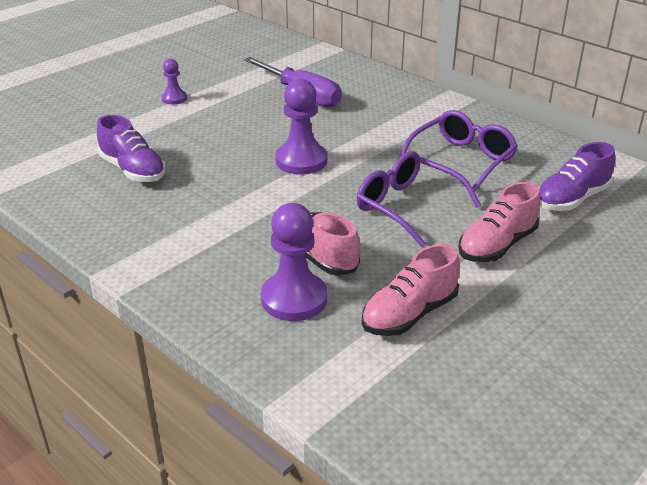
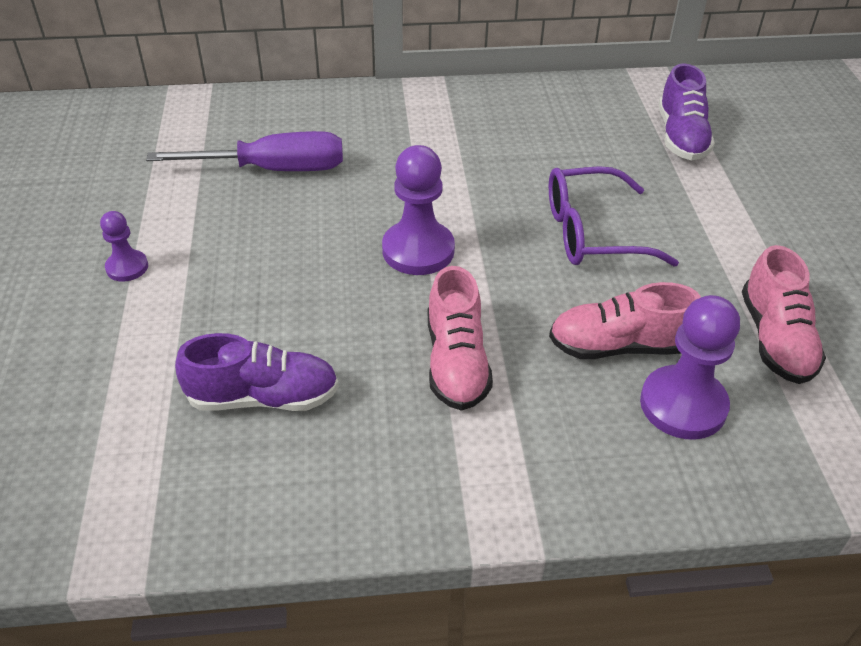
camera: 50 degrees left, 10 degrees up
purple glasses [399,110,518,192] -> none
pink shoe [458,182,540,262] -> pink shoe moved to [428,266,493,411]

